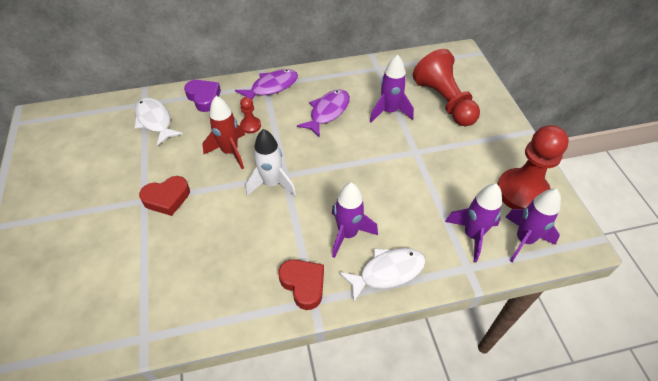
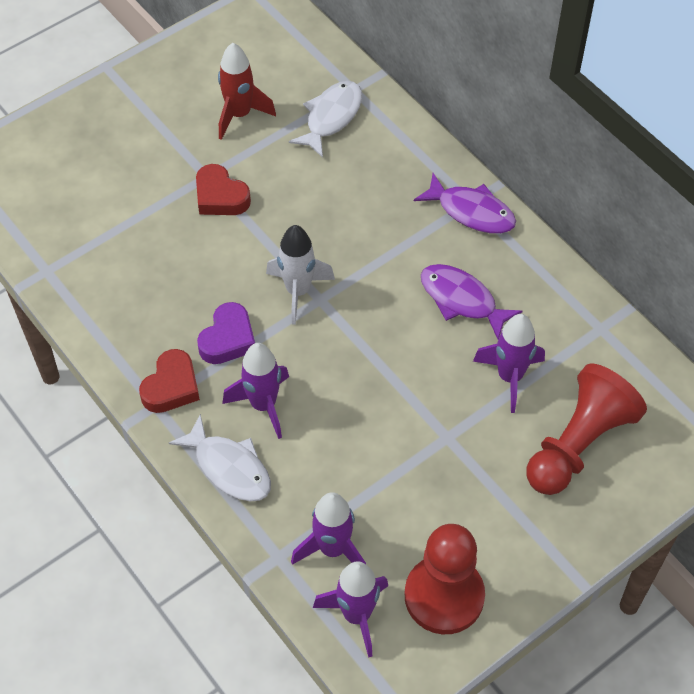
camera: 65 degrees right, 5 degrees up
purple heart [184,80,221,112] -> purple heart moved to [197,302,255,364]
red rocket [203,96,245,169] -> red rocket moved to [218,43,276,140]
red pawn [240,97,261,133] -> none
purple fish [297,89,350,137] -> purple fish turned 150 degrees counterclockwise [421,264,523,340]

